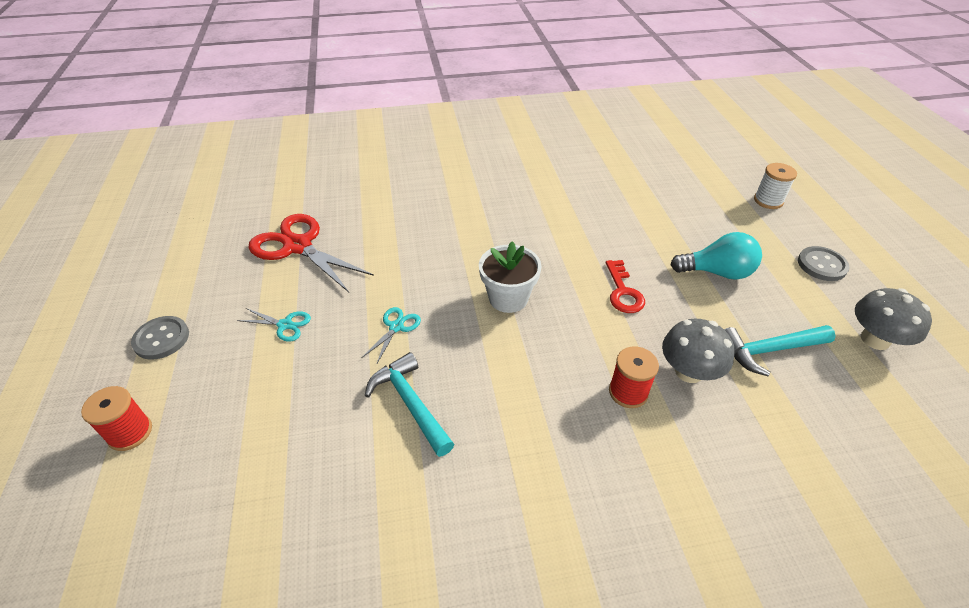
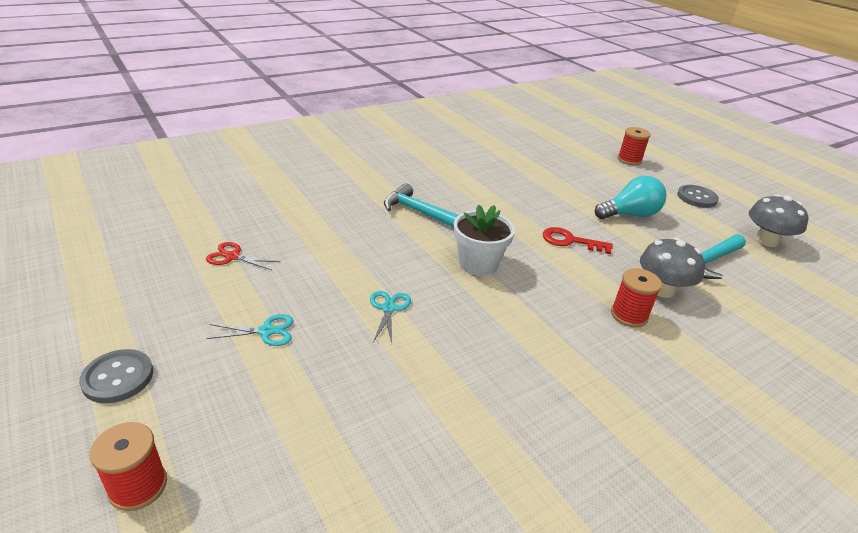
camera: 25 degrees left, 10 degrees down
red scissors [249,214,374,292] -> red scissors [206,242,280,270], size x0.46
turquoise hammer [365,352,454,457] -> turquoise hammer moved to [384,183,458,228]
red key [606,260,645,313] -> red key turned 135 degrees clockwise [543,227,613,254]
white spool [754,163,797,209] -> red spool [618,127,651,165]

